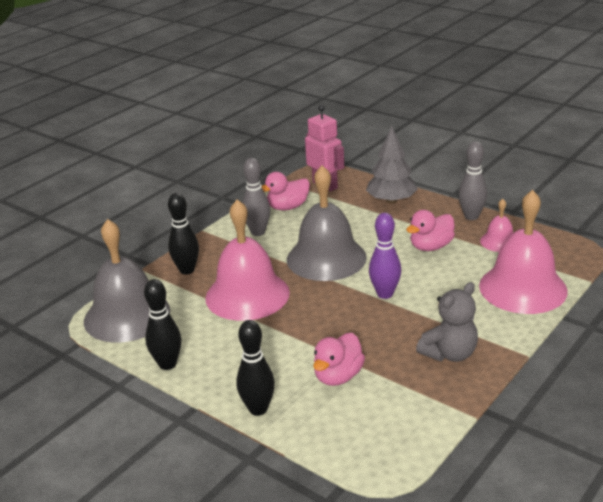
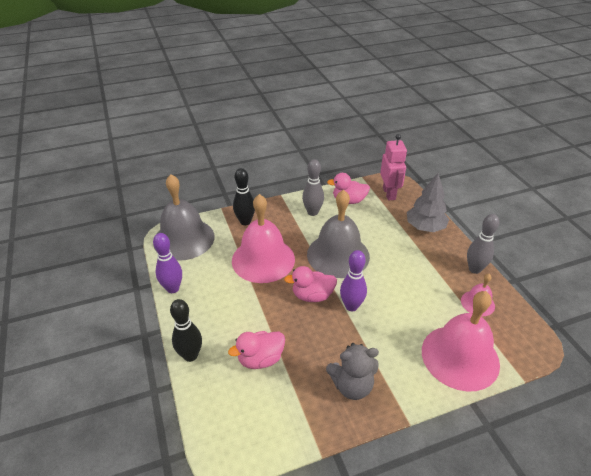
camera: 30 degrees right, 10 degrees up
black bowling pin [144,279,181,370] -> purple bowling pin [153,233,182,293]
pink duck [406,210,455,251] -> pink duck moved to [284,266,337,302]

